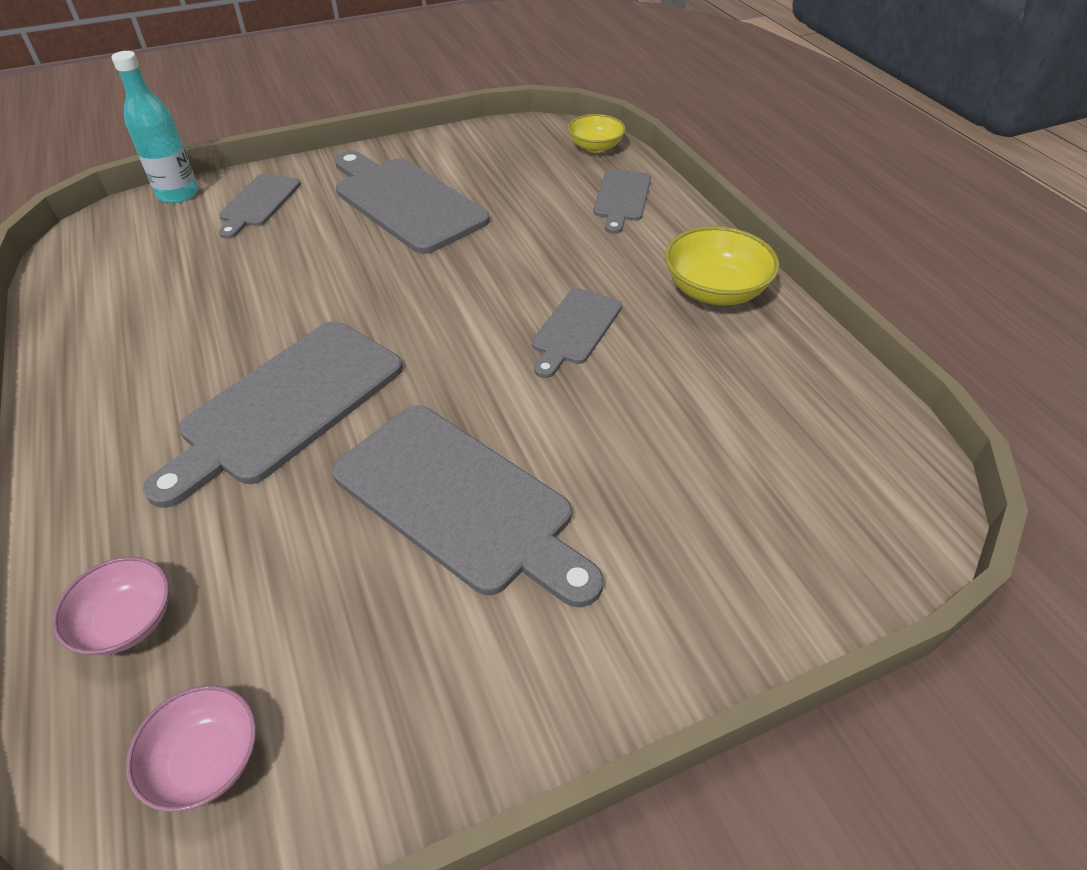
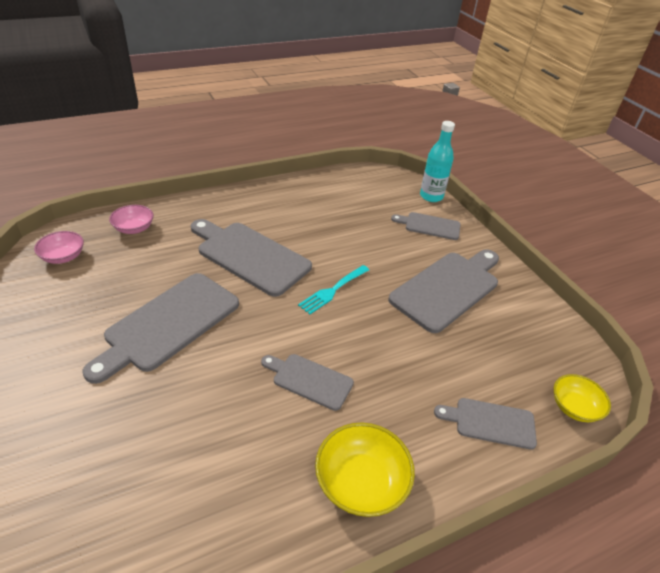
camera: 85 degrees right, 5 degrees down
none -> turquoise fork [298,265,369,315]

